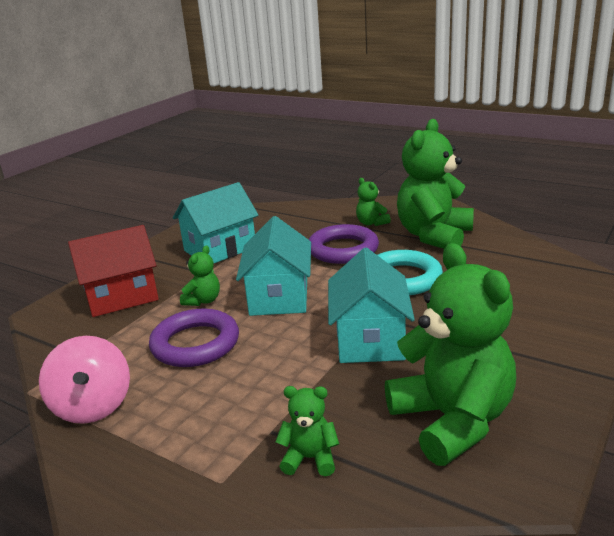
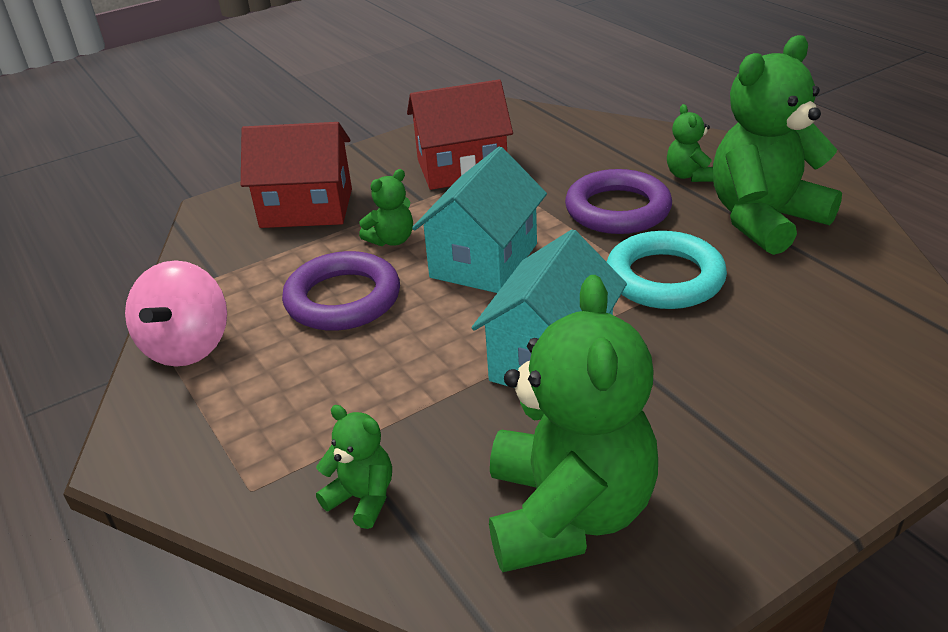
camera: 25 degrees right, 10 degrees up
turquoise house [173,182,259,263] -> red house [407,79,513,190]

